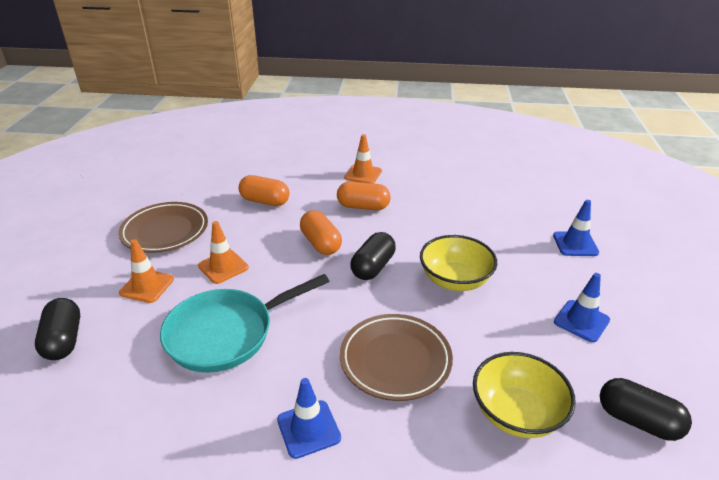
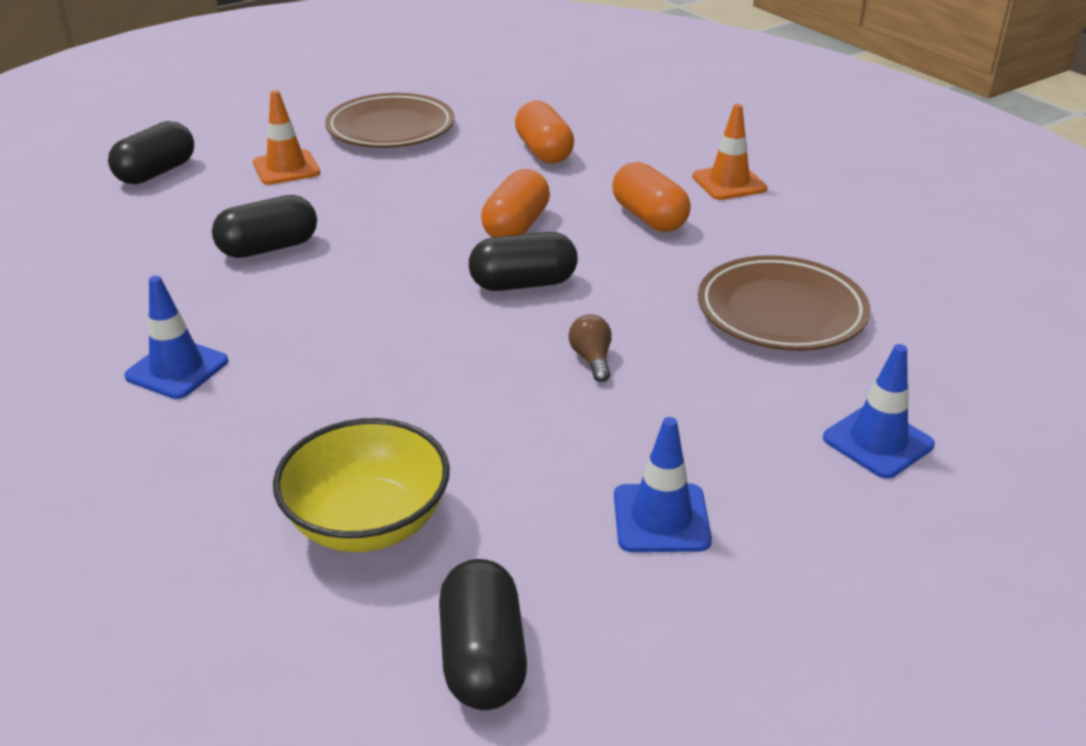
camera: 50 degrees right, 0 degrees up
turquoise pan [160,274,329,373] -> black capsule [212,195,317,258]
orange traffic cone [198,221,249,284] -> none
brown plate [340,314,453,401] -> brown plate moved to [698,255,870,351]
yellow bowl [420,235,497,291] -> brown light bulb [569,314,612,382]

